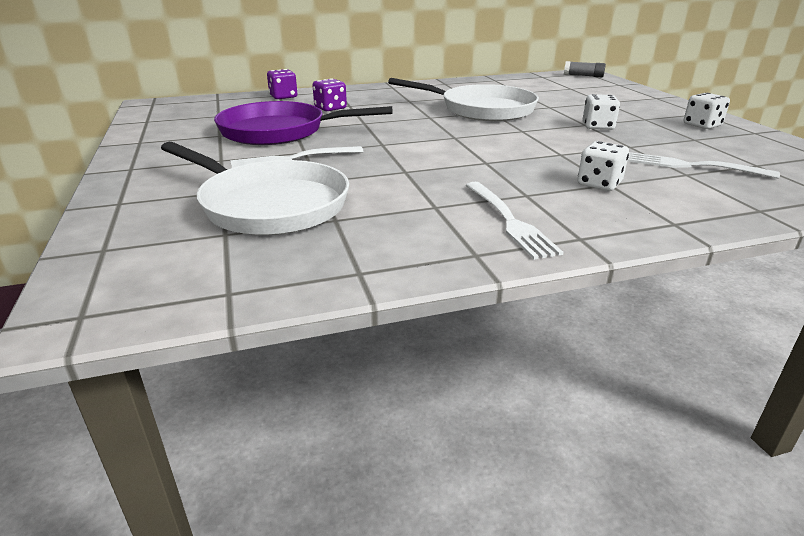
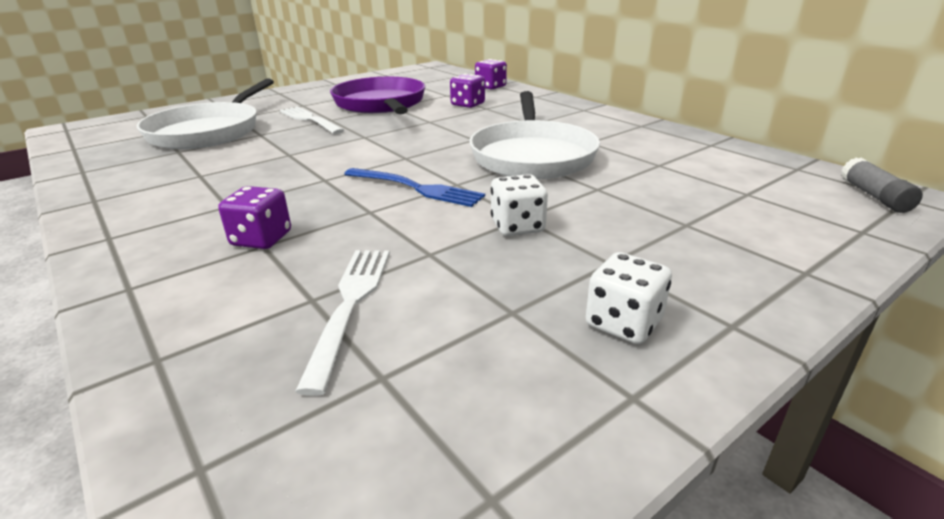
camera: 70 degrees right, 0 degrees up
white fork [466,182,564,260] -> none
white dice [577,141,629,191] -> purple dice [218,186,291,249]
none -> blue fork [344,168,485,207]

